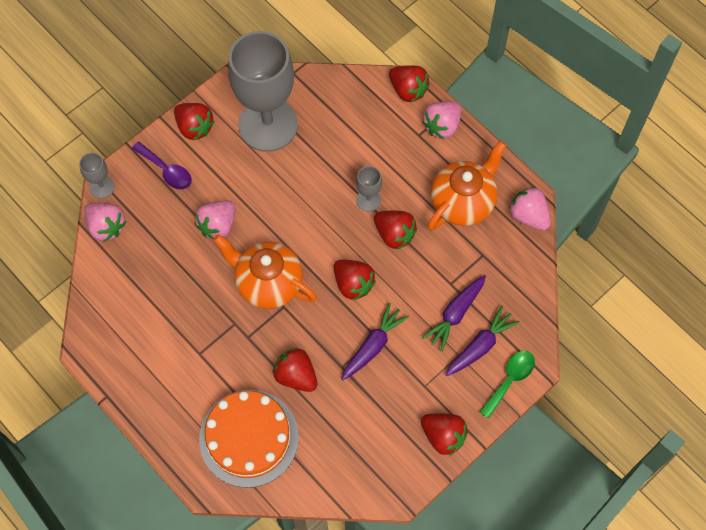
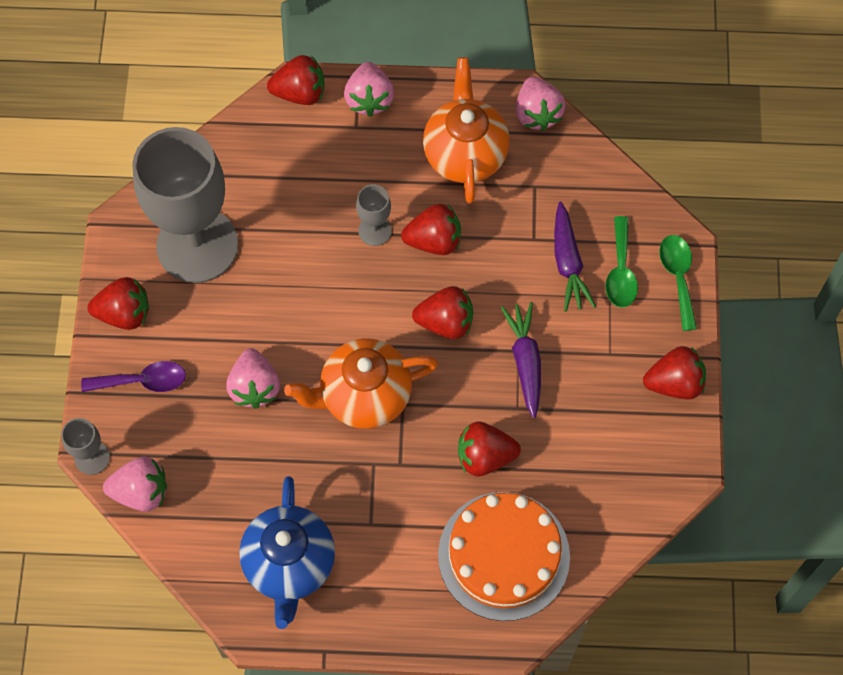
camera: 45 degrees left, 0 degrees up
purple carrot [445,306,520,376] -> green spoon [605,216,638,308]
pink strawberry [508,187,551,230] -> pink strawberry turned 105 degrees counterclockwise [516,77,566,131]
none -> blue teapot [239,477,335,629]

